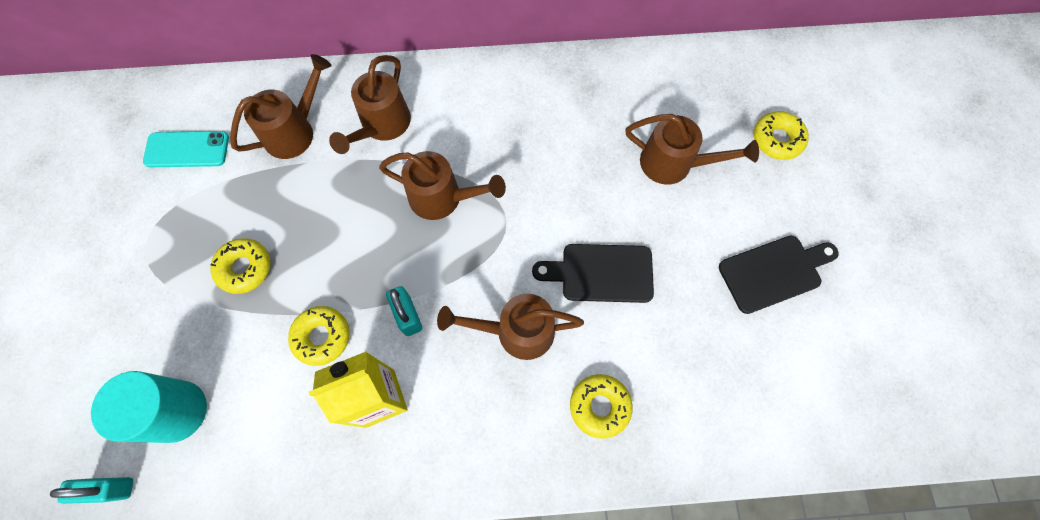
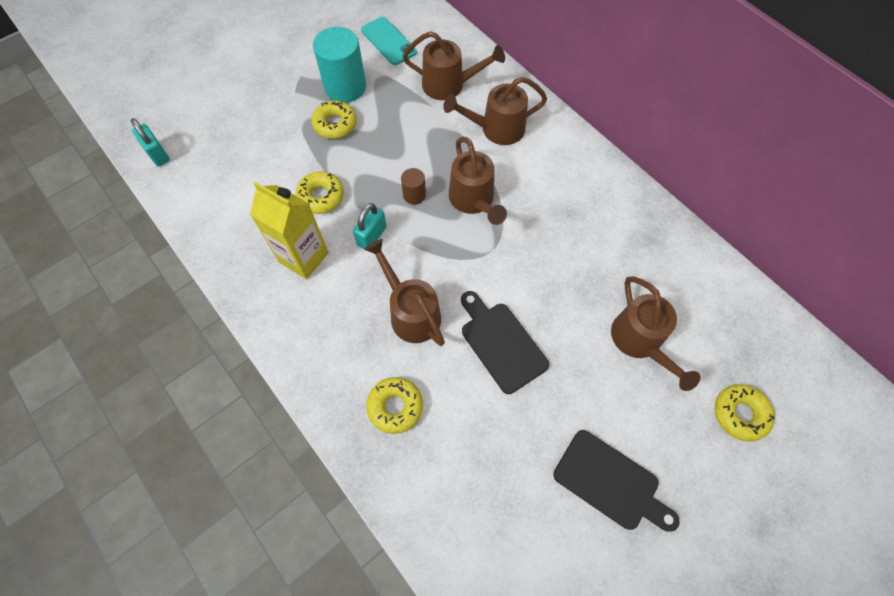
camera: 55 degrees right, 5 degrees down
turquoise cylinder [91,371,207,443] -> turquoise cylinder moved to [313,27,366,103]
none -> brown cylinder [401,168,426,205]

